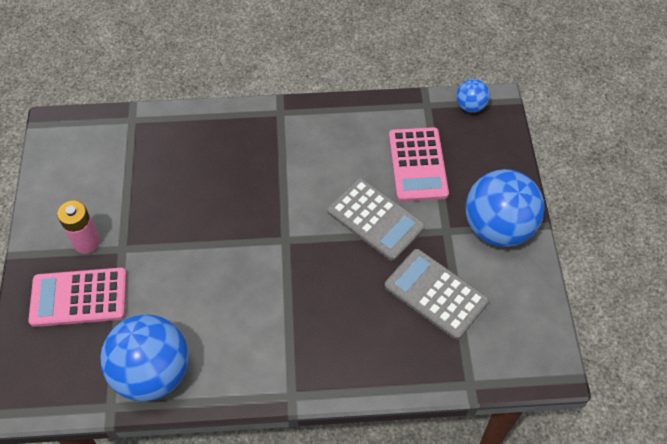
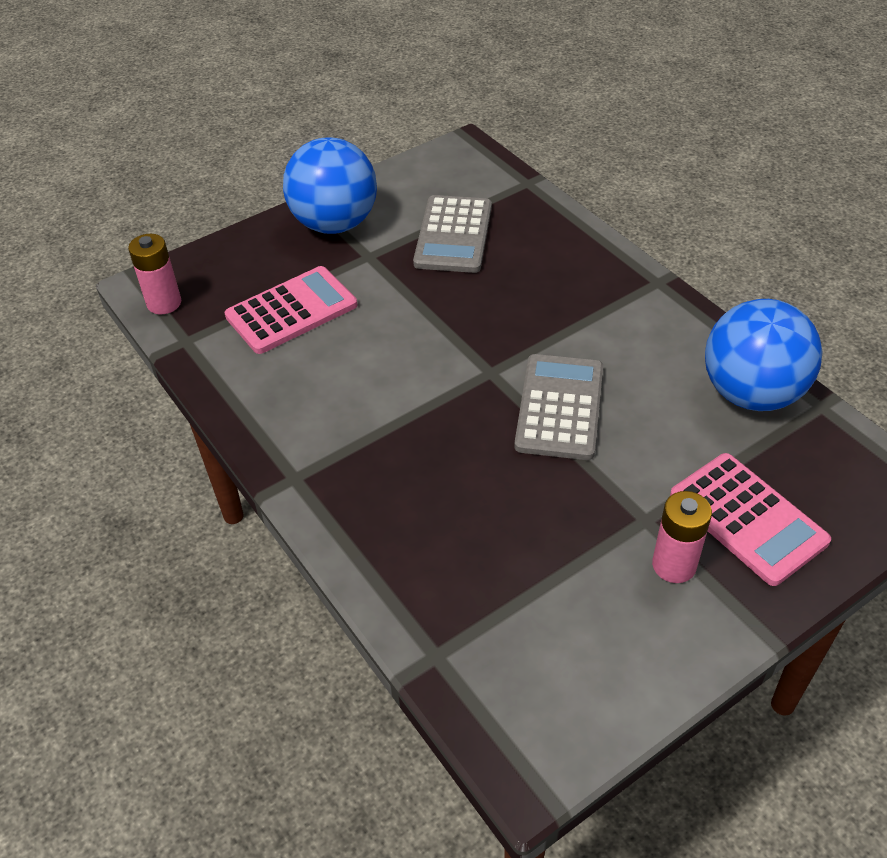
camera: 120 degrees left, 10 degrees down
grey calculator [327,178,425,261] -> grey calculator moved to [514,354,603,460]
blue ball [456,79,490,113] -> pink battery [128,234,181,314]

